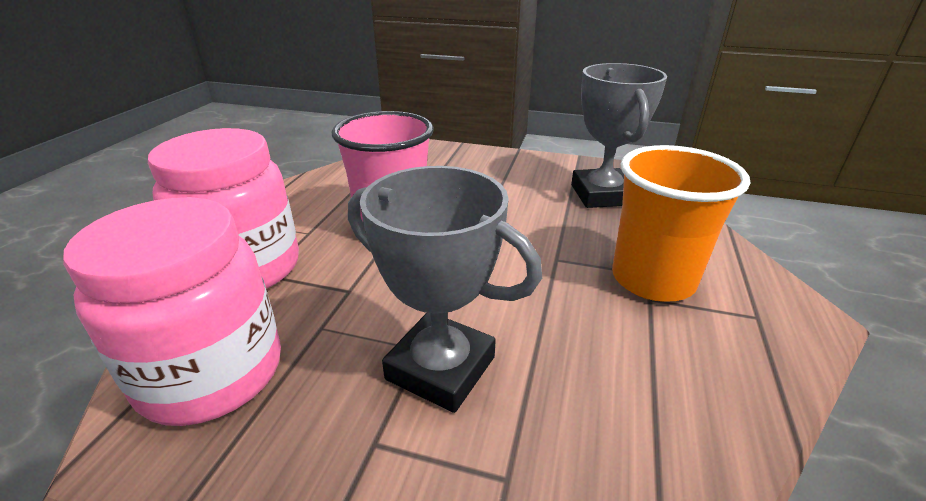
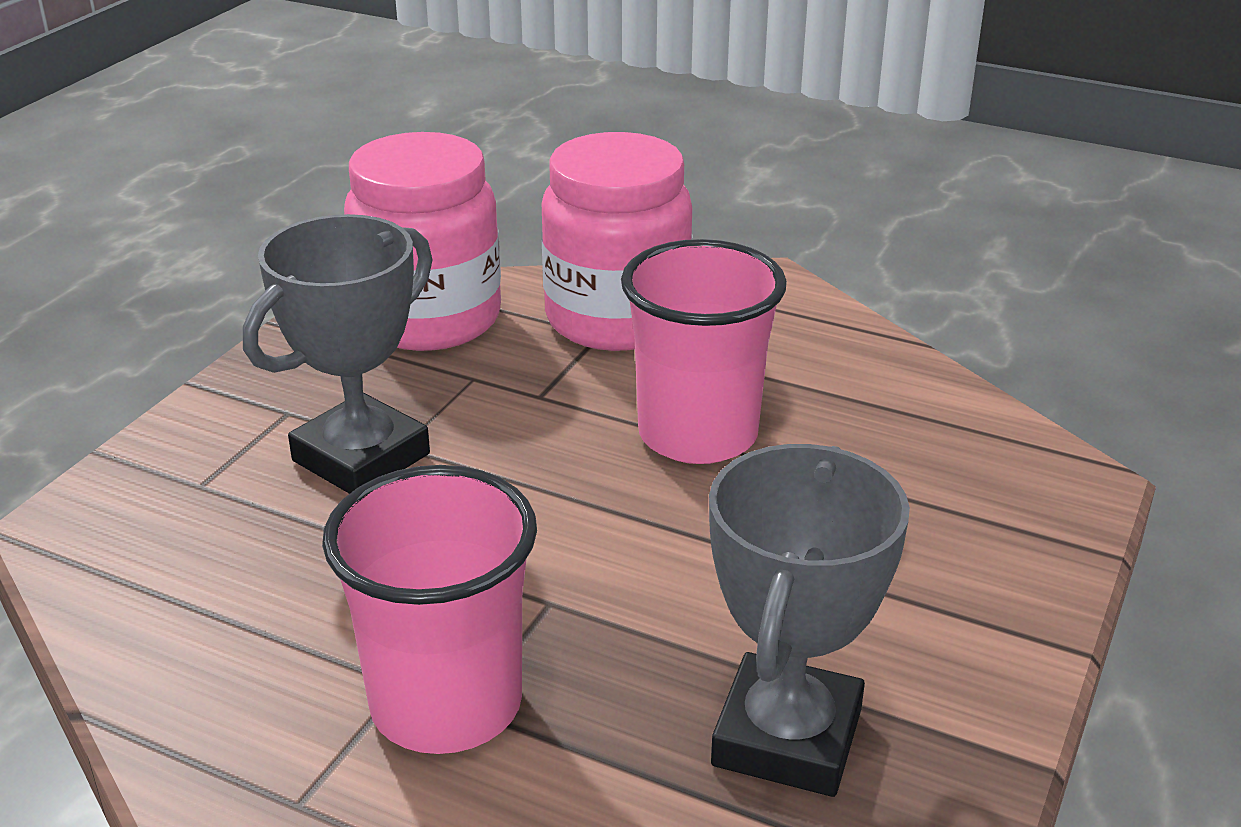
camera: 100 degrees right, 0 degrees up
grey trophy [571,63,667,208] -> grey trophy turned 75 degrees counterclockwise [709,444,910,797]
orange cup [612,145,750,302] -> pink cup [322,465,537,754]

